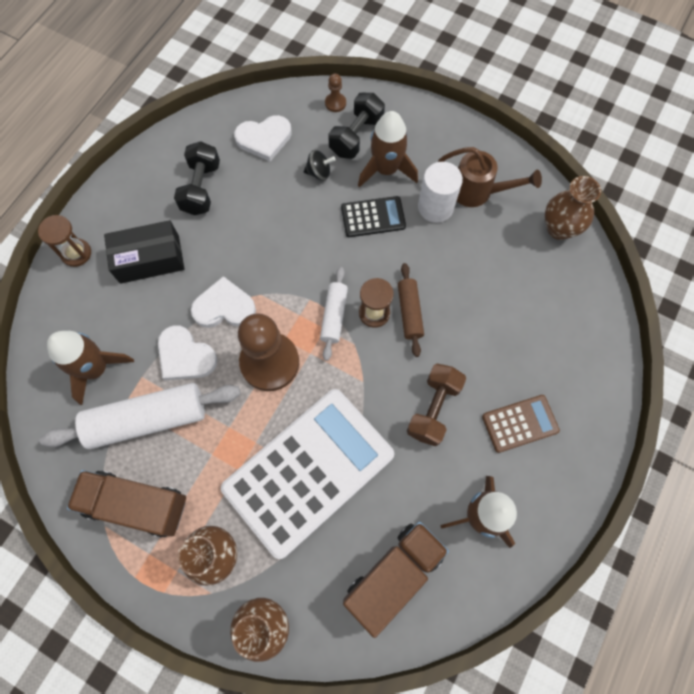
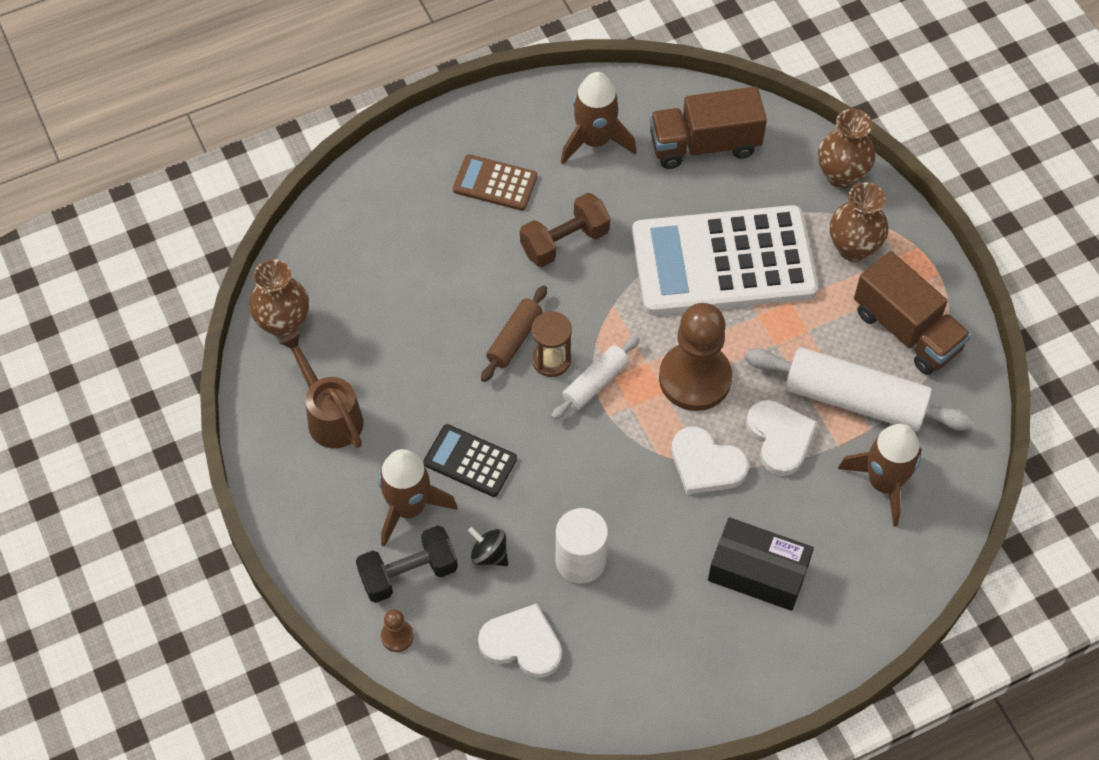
camera: 145 degrees left, 10 degrees down
brown hourglass [38,215,91,267] -> none
black dumbbell [174,141,220,215] -> none
white cylinder [418,162,463,223] -> white cylinder moved to [556,508,608,583]

